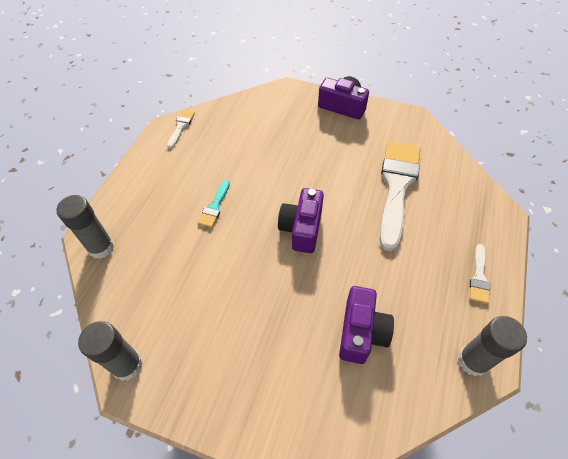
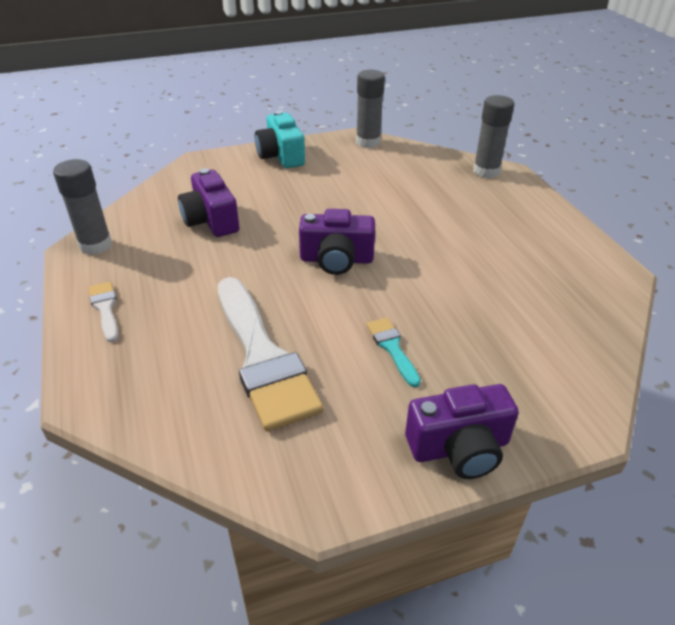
camera: 140 degrees right, 15 degrees down
white brush [167,110,195,149] -> none
turquoise brush [198,180,230,228] -> turquoise brush moved to [366,318,421,387]
purple camera [278,188,324,253] -> purple camera turned 120 degrees clockwise [299,209,375,275]
none -> turquoise camera [255,111,305,168]

